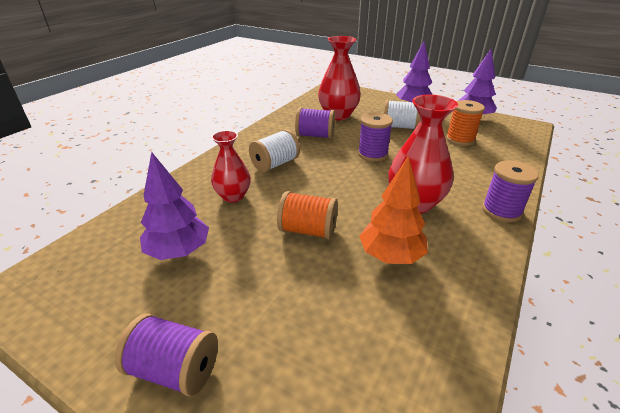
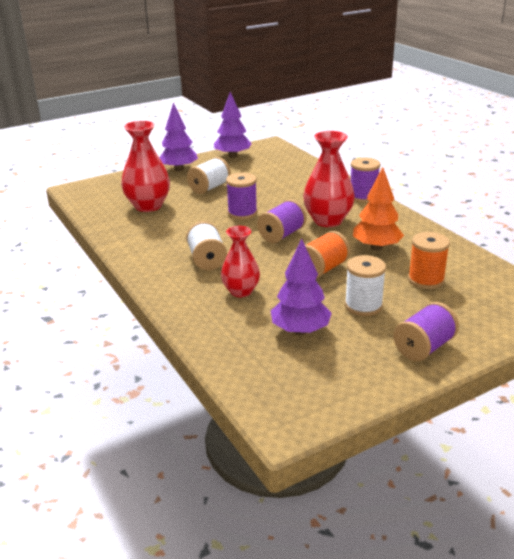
camera: 60 degrees left, 5 degrees down
purple spool [295,107,335,139] -> purple spool moved to [257,200,307,243]
orange spool [446,100,485,146] -> orange spool moved to [408,232,450,289]
none -> white spool [345,255,386,316]

